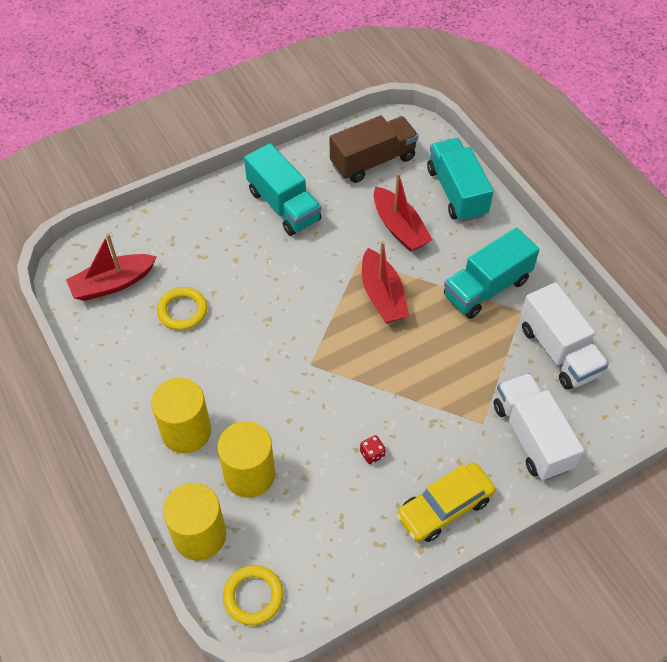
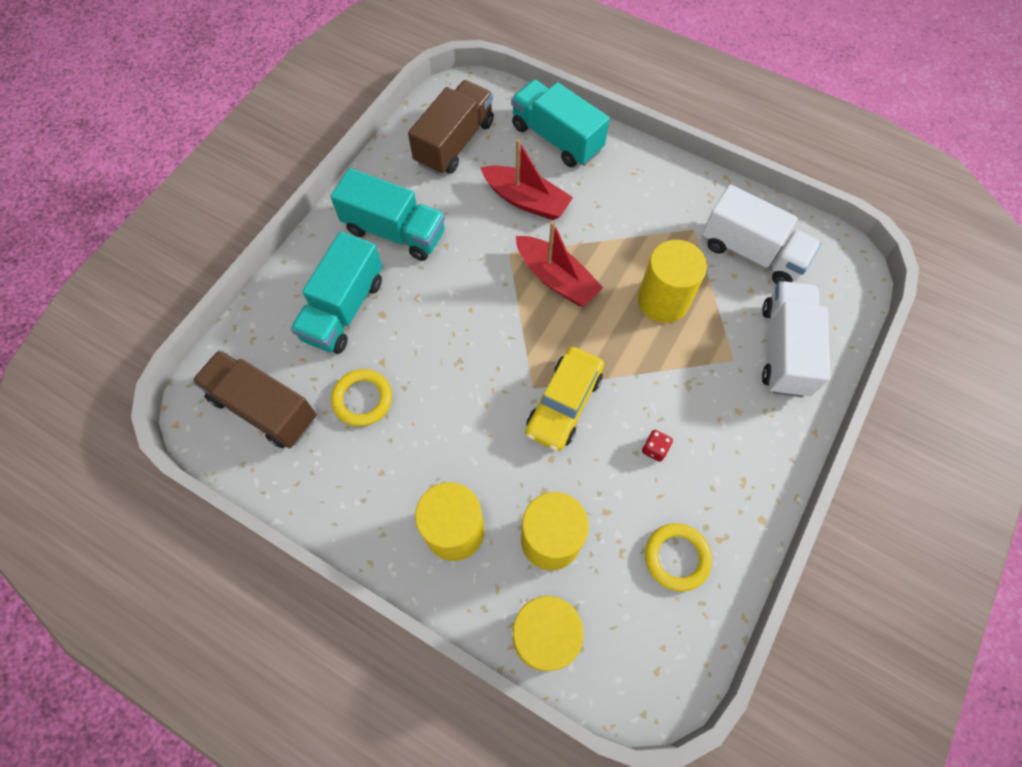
camera: 30 degrees left, 10 degrees up
red boat [66,233,157,301] -> brown truck [192,350,317,448]
yellow ring [223,565,283,625] -> yellow ring moved to [645,523,712,592]
yellow car [396,462,496,542] -> yellow car moved to [525,347,604,451]
turquoise truck [444,228,540,319] -> turquoise truck moved to [290,231,383,354]
white truck [494,373,584,481] -> white truck turned 60 degrees clockwise [762,281,830,397]
none -> yellow cylinder [638,240,707,323]

